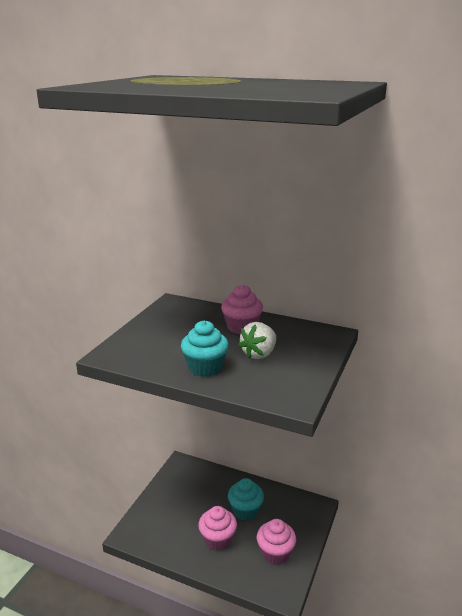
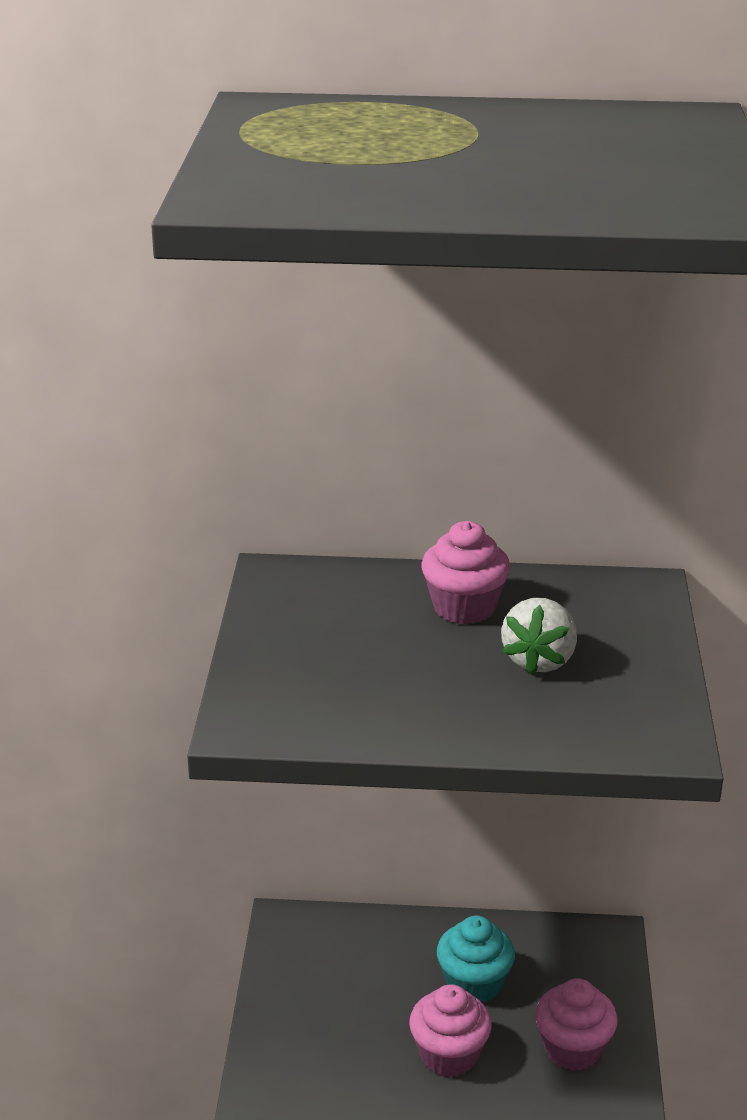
camera: 20 degrees left, 5 degrees up
turquoise cupcake [181,321,229,377] -> none

